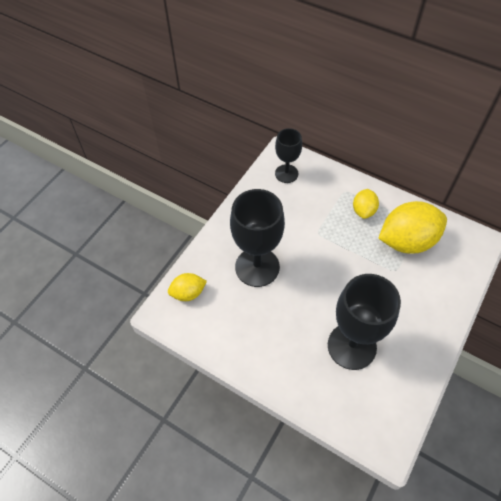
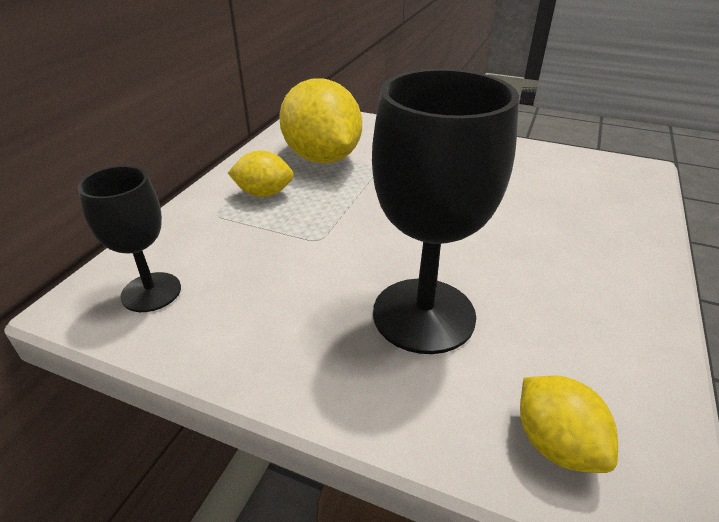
camera: 100 degrees left, 20 degrees down
black goblet [328,274,401,370] -> none

